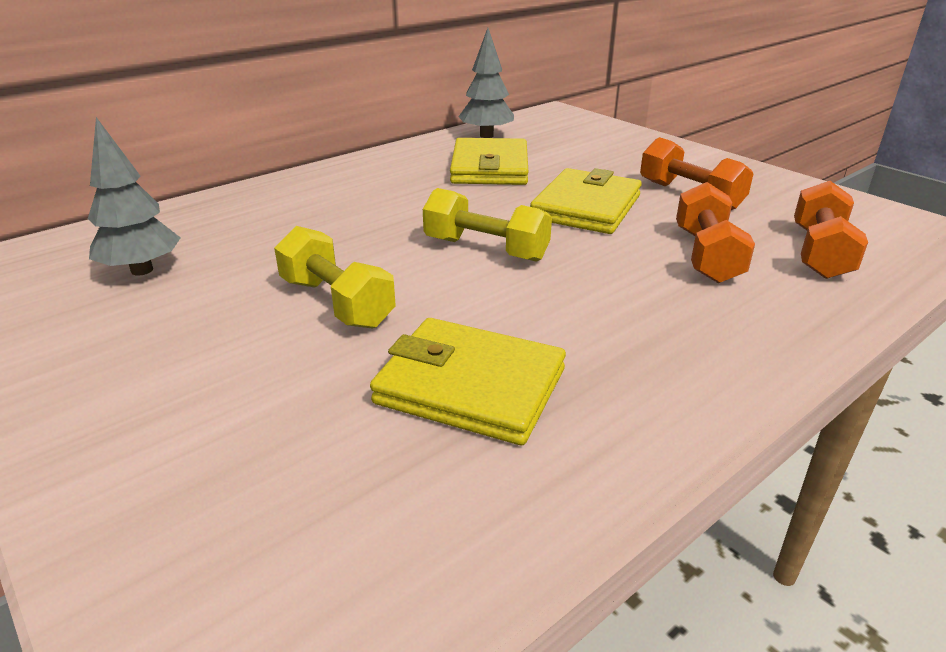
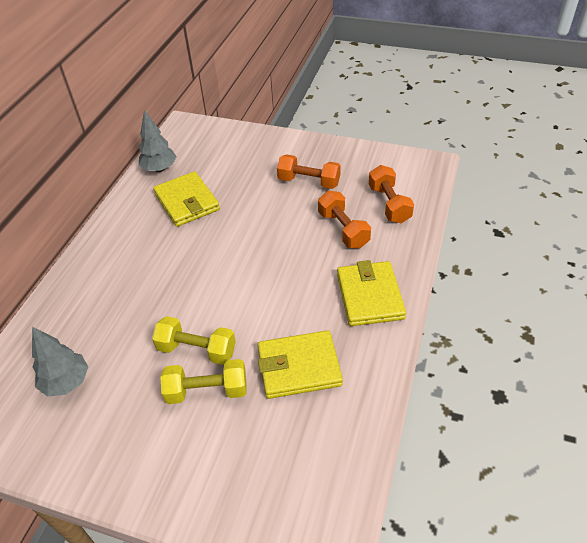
camera: 30 degrees left, 15 degrees up
yellow dumbbell [423,188,552,262] -> yellow dumbbell moved to [160,359,247,404]
yellow wallet [530,168,642,234] -> yellow wallet moved to [337,260,406,326]

